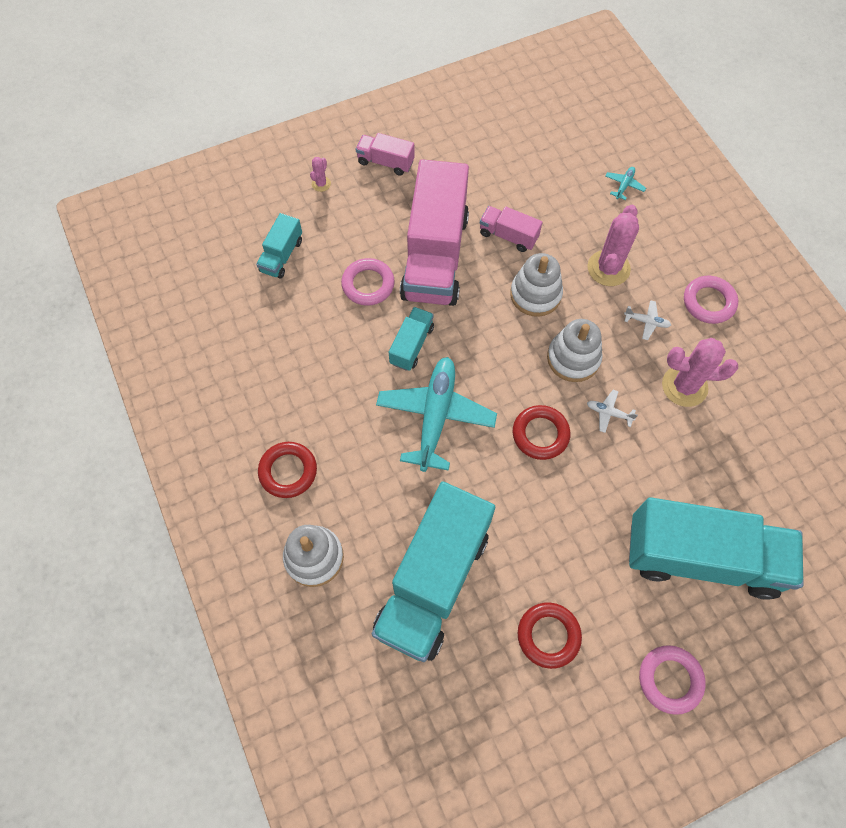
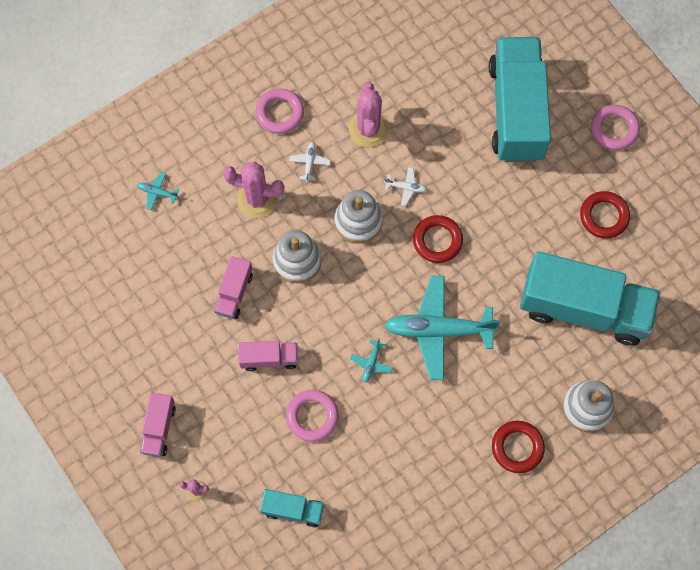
camera: 100 degrees left, 5 degrees up
turquoise truck [389,307,434,371] -> turquoise plane [350,338,393,383]
pink truck [400,159,469,306] -> pink truck [238,340,298,371], size x0.45
white plane [587,390,638,433] -> white plane turned 90 degrees counterclockwise [384,167,427,206]

